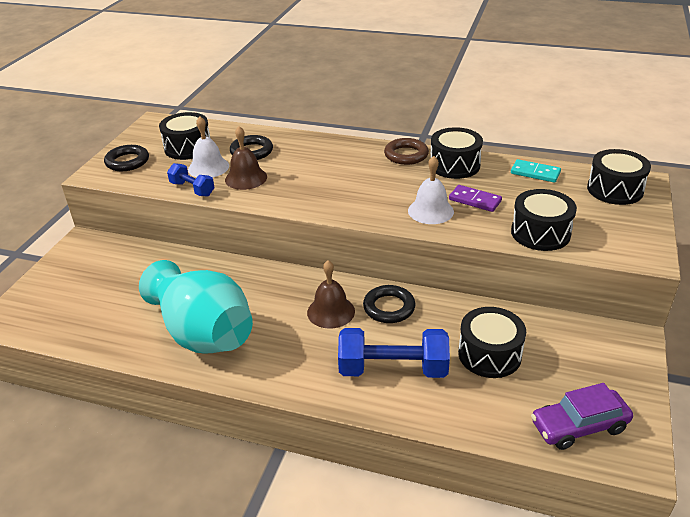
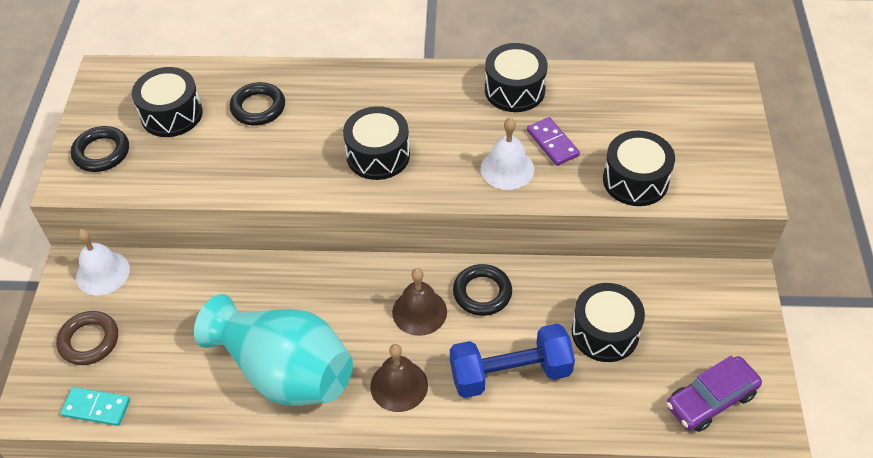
camera: 15 degrees left, 15 degrees up
blue dumbbell [167,163,215,196] -> none
white bell [188,116,229,177] -> white bell moved to [76,229,130,295]
brown bell [225,126,267,190] -> brown bell moved to [370,344,428,412]
brown ring [384,138,429,165] -> brown ring moved to [56,311,118,365]
purple domino [449,185,502,212] -> purple domino turned 45 degrees clockwise [527,117,580,166]
turquoise domino [511,159,561,183] -> turquoise domino moved to [60,387,130,426]
black drum [587,149,651,205] -> black drum moved to [343,106,410,180]

